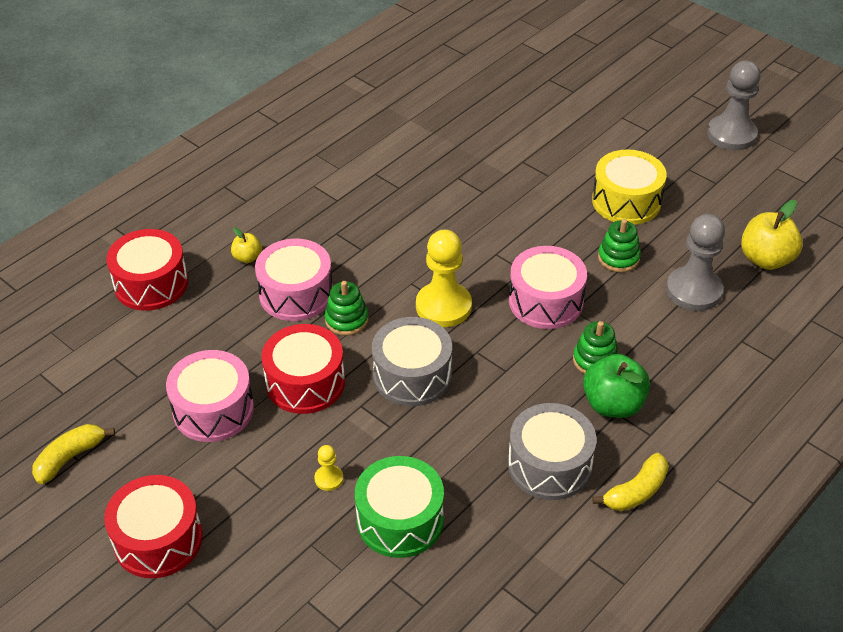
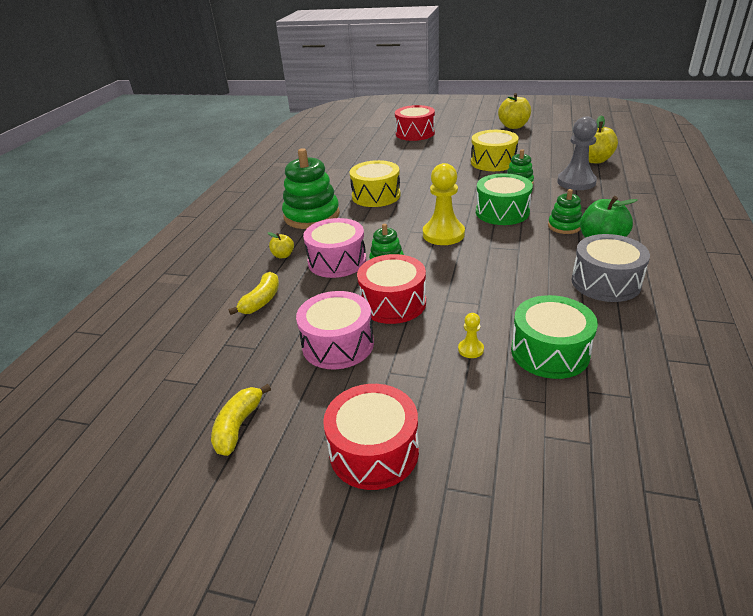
camera: 25 degrees left, 10 degrees down
red drum [106,229,188,311] -> red drum moved to [395,105,435,141]
grey drum [372,317,452,406] -> none
pink drum [509,246,587,329] -> green drum [476,173,533,225]
yellow banana [592,453,669,511] -> yellow banana moved to [229,272,279,315]
grey pawn [707,60,761,150] -> yellow apple [498,93,531,129]
none -> green stacking toy [282,148,340,229]
none -> yellow drum [350,160,401,207]

